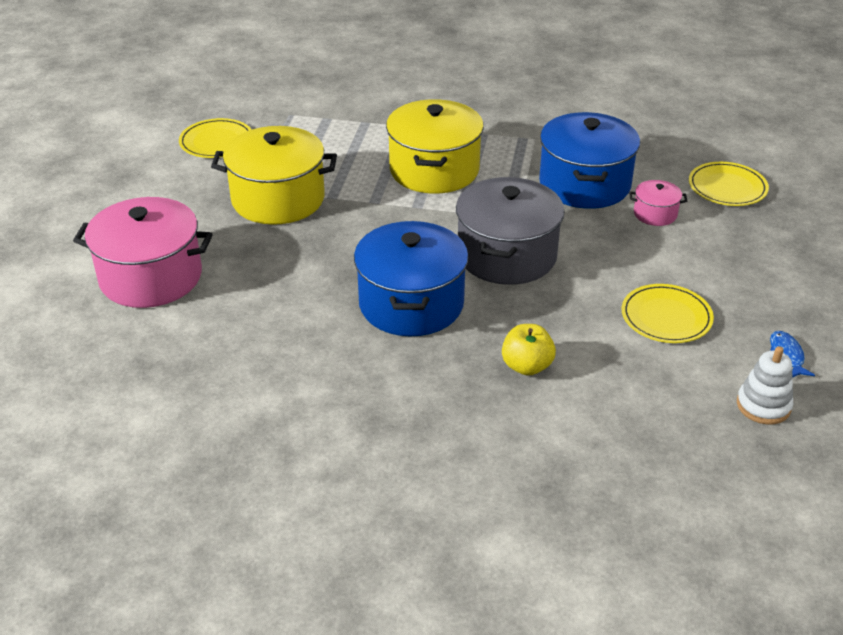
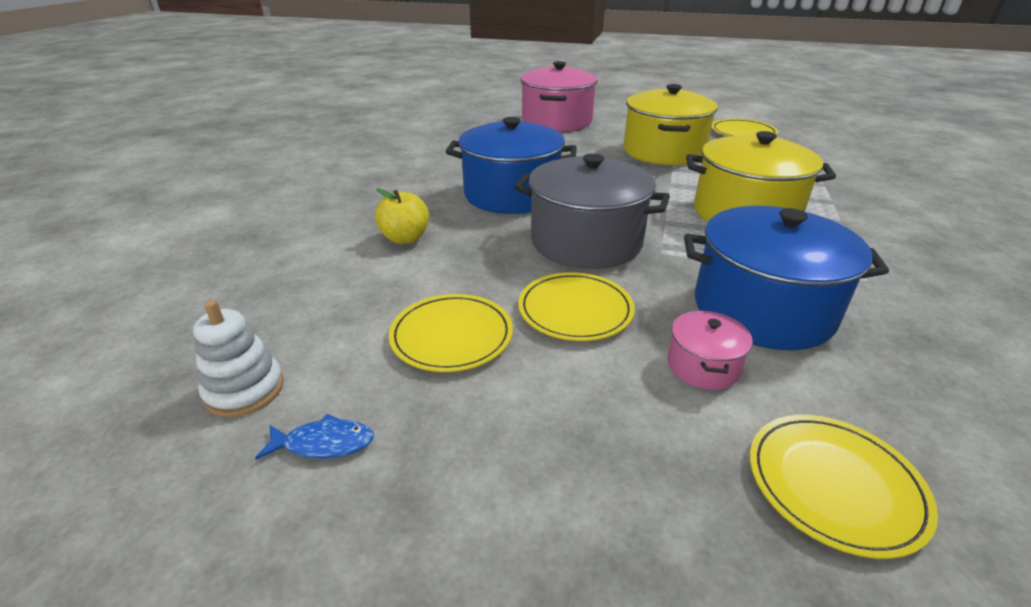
camera: 95 degrees right, 5 degrees down
none -> yellow plate [518,272,635,341]

